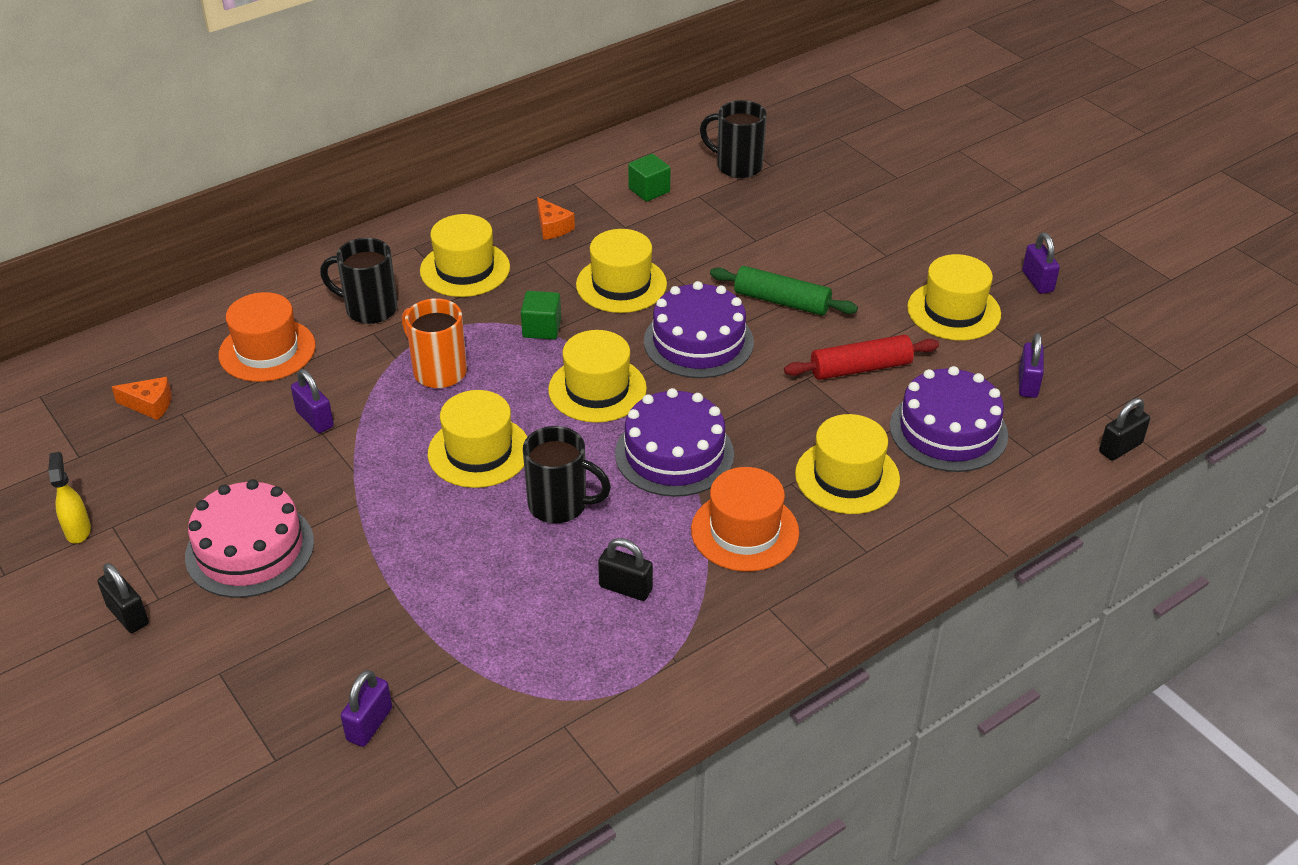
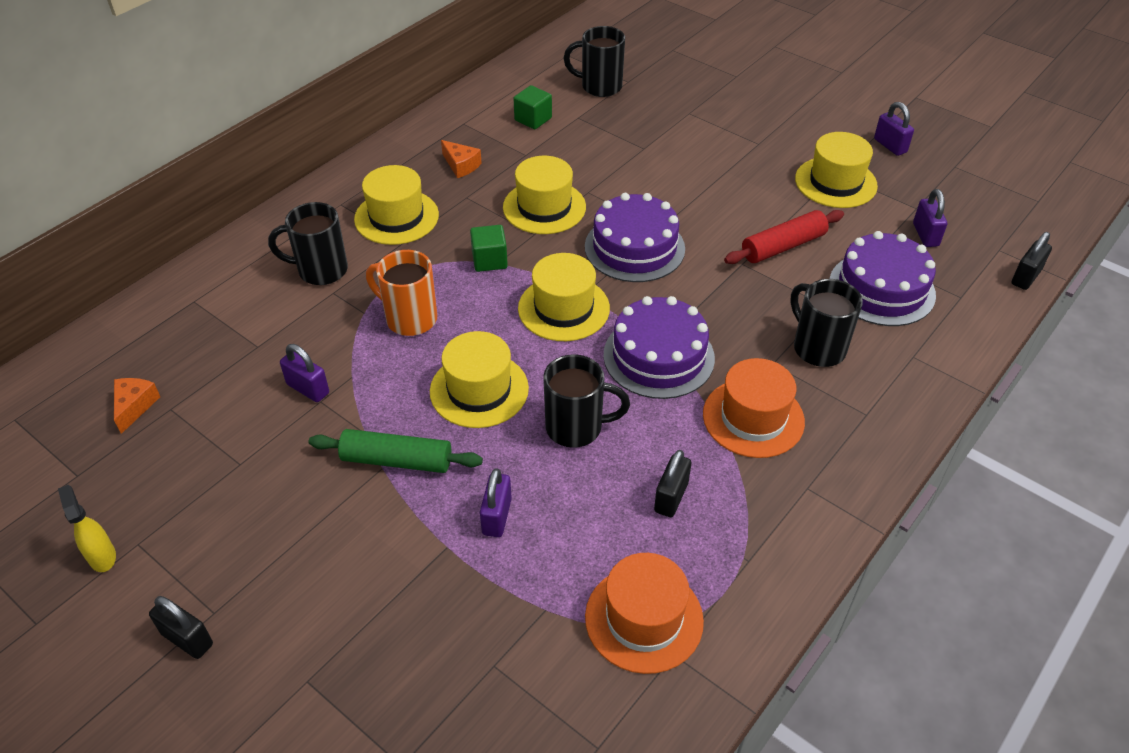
camera: 15 degrees left, 5 degrees up
orange cheese [112,377,172,420] -> orange cheese turned 75 degrees counterclockwise [114,378,160,434]
pink cake [185,479,314,598] -> none
orange hat [218,292,316,382] -> orange hat moved to [585,553,704,674]
purple padlock [341,670,392,747] -> purple padlock moved to [480,468,512,537]
black padlock [598,538,653,601] -> black padlock turned 75 degrees counterclockwise [654,450,691,517]
green rolling pin [710,266,858,315] -> green rolling pin moved to [309,429,483,473]
yellow hat [795,414,900,514] -> black mug [790,279,863,367]

